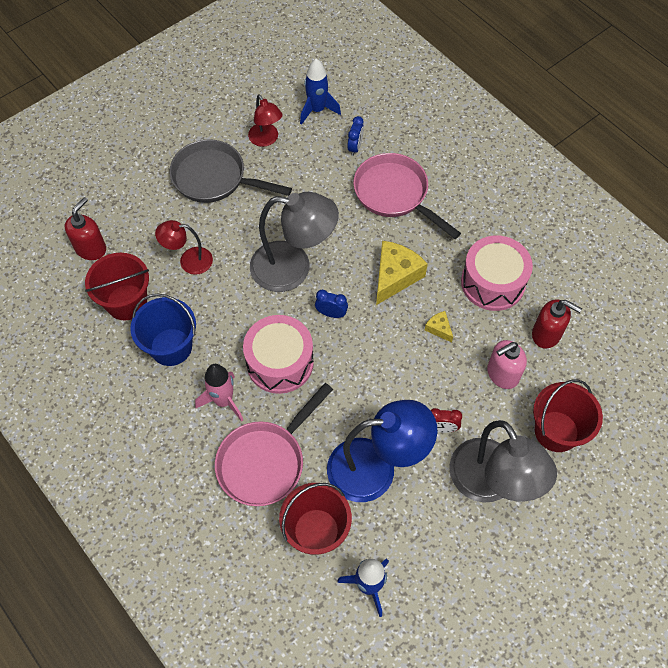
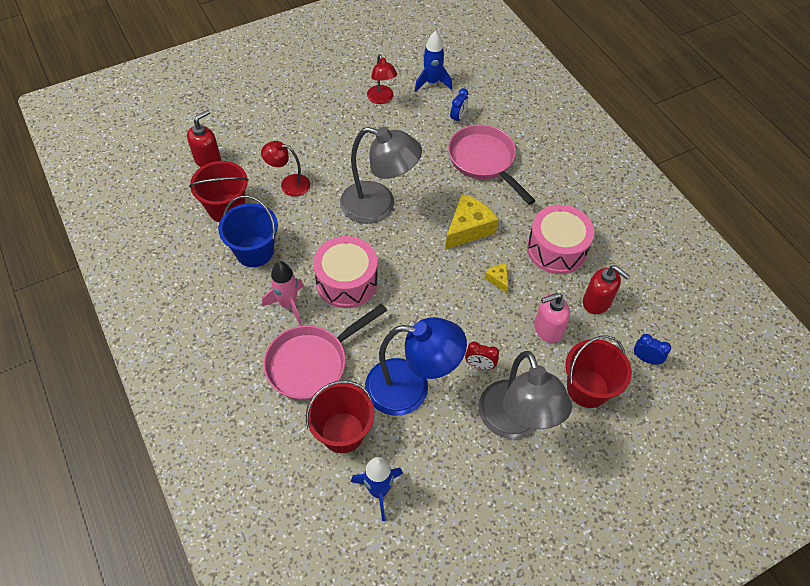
camera: 10 degrees right, 5 degrees down
grey pan [170,139,292,203] -> none
blue clock [315,290,348,318] -> blue clock moved to [634,334,671,365]

